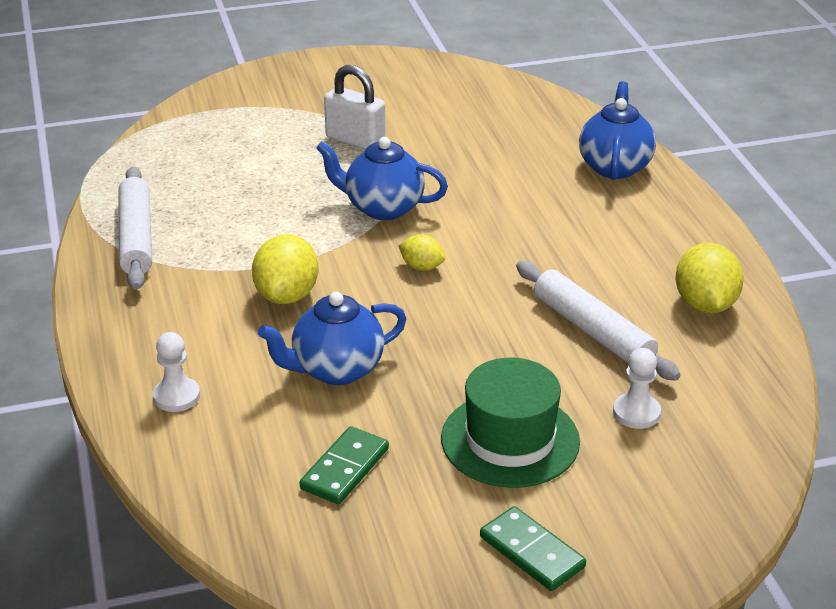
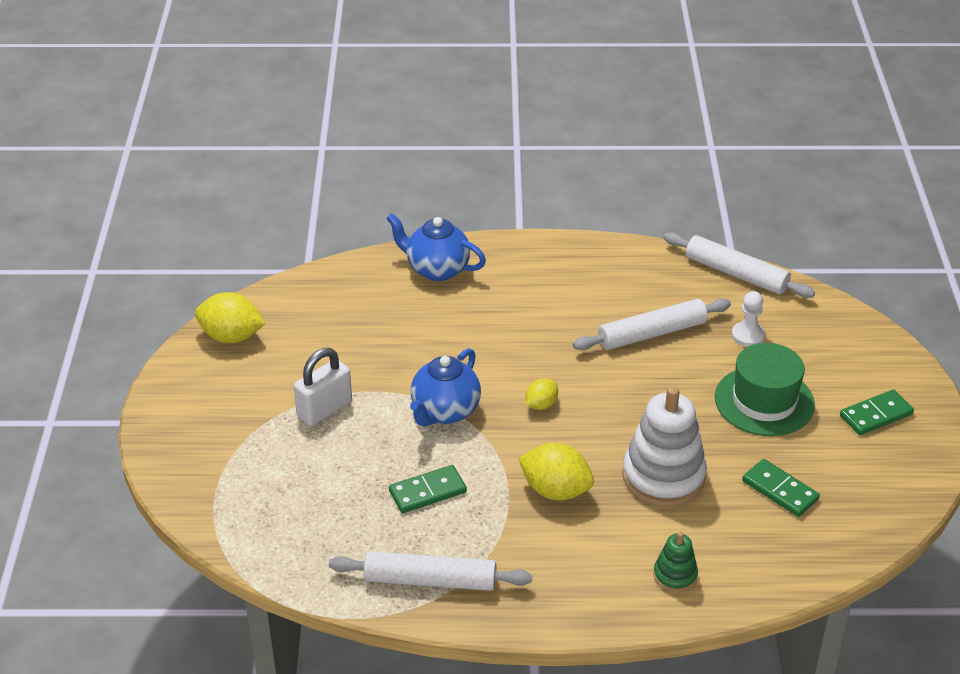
camera: 75 degrees left, 5 degrees up
white pawn [153,332,200,412] -> green stacking toy [654,532,698,592]
blue teapot [258,292,406,385] -> white stacking toy [622,386,707,507]
yellow lemon [675,243,744,313] -> yellow lemon moved to [195,292,265,343]
none -> green domino [389,465,467,513]
none -> white rolling pin [664,232,815,298]

